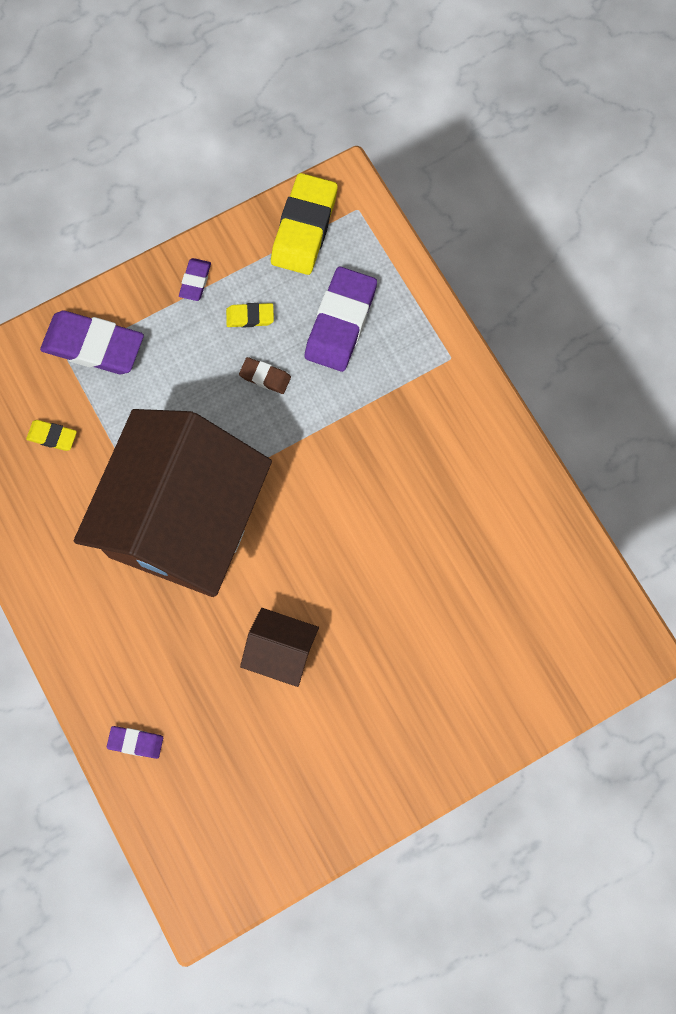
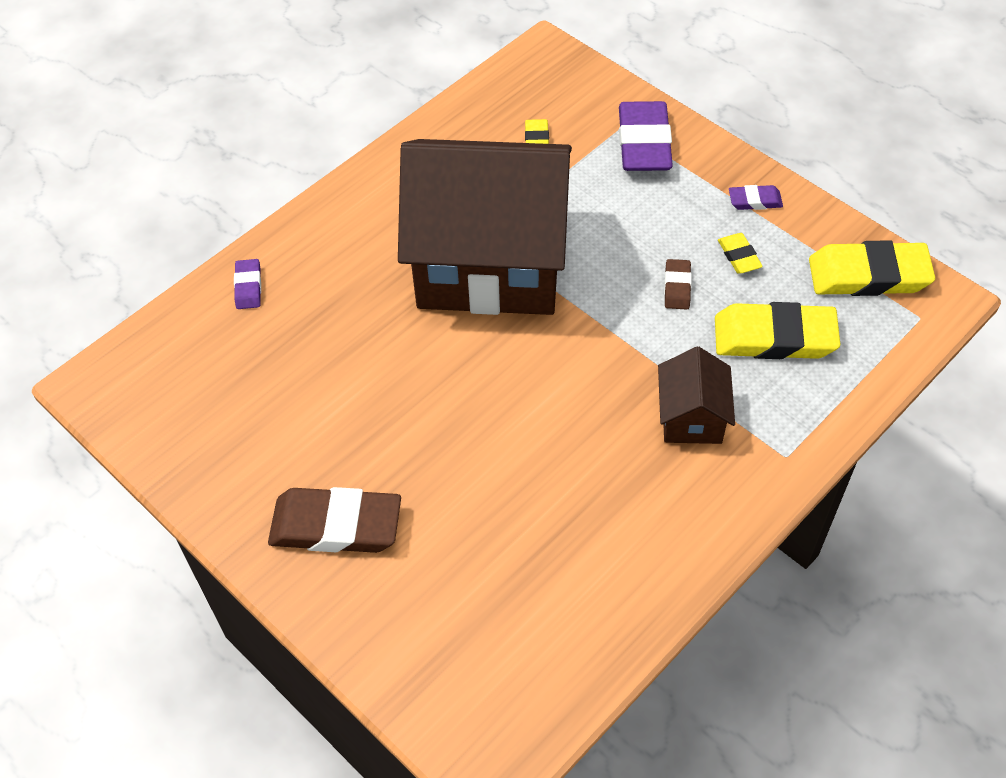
camera: 75 degrees right, 20 degrees down
brown house [240,608,319,687] -> brown house moved to [658,347,735,444]
purple eraser [305,267,377,372] -> yellow eraser [715,302,840,359]
none -> brown eraser [268,487,401,553]

